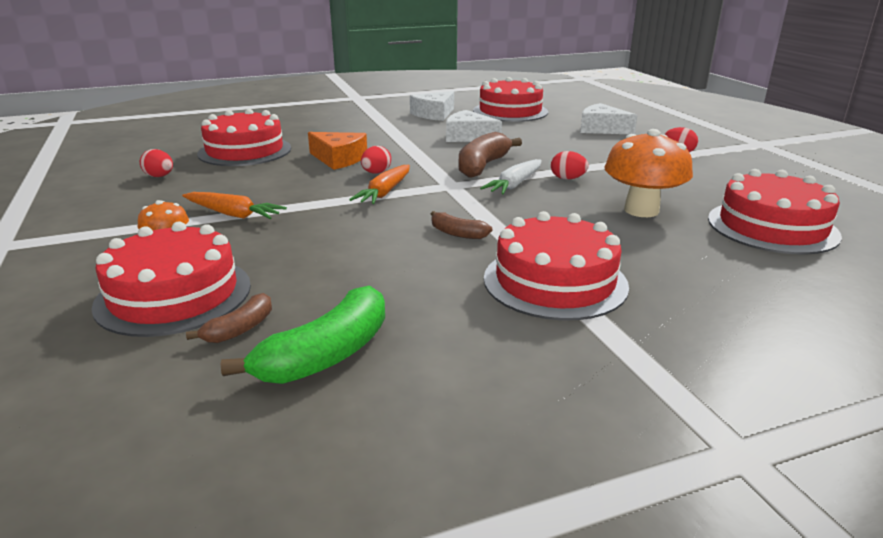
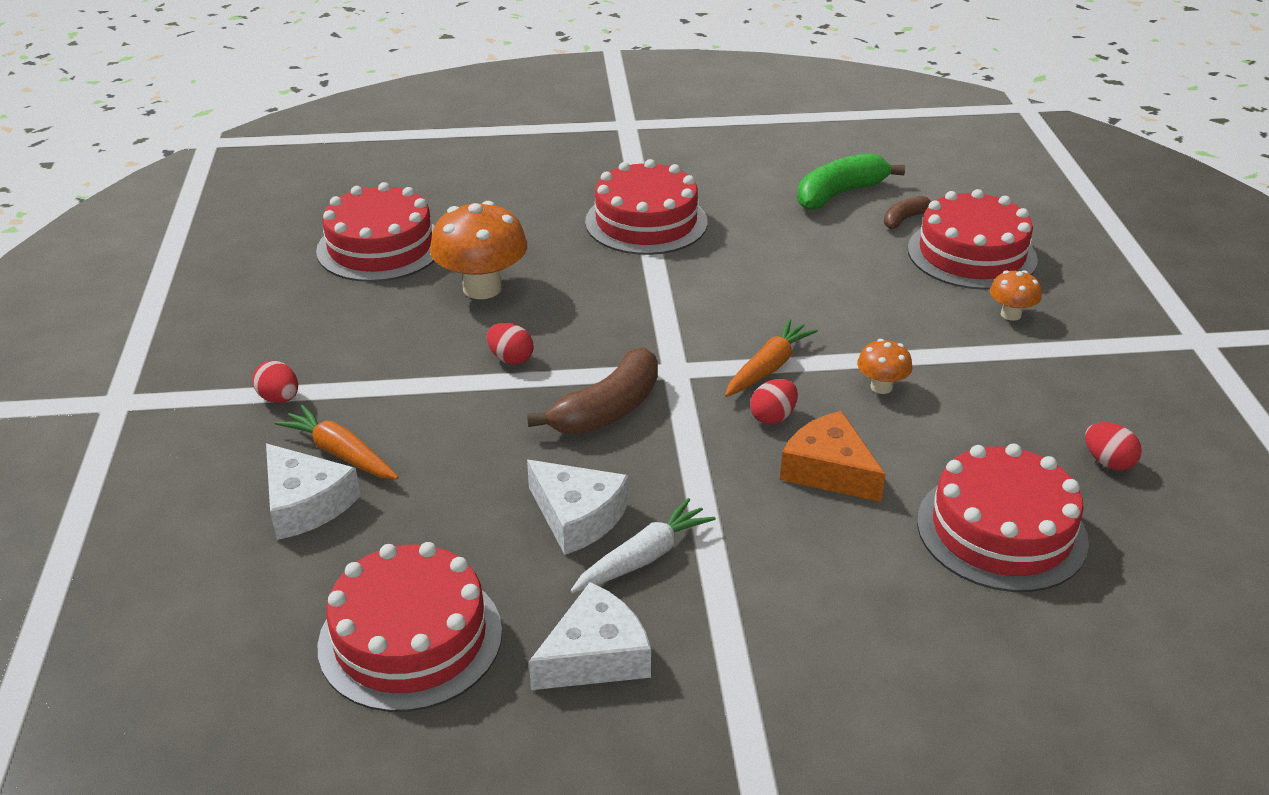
camera: 165 degrees left, 10 degrees up
orange carrot [182,192,287,219] -> orange carrot moved to [275,405,399,479]
brown banana [431,211,493,239] -> none
white carrot [480,159,541,194] -> white carrot moved to [570,498,716,593]
none -> orange mushroom [857,339,912,394]

